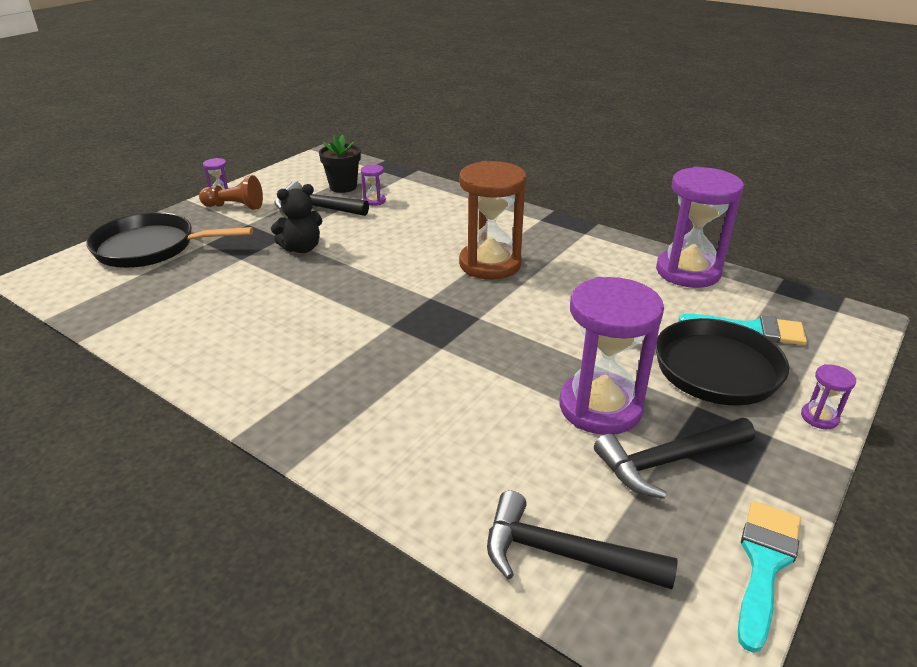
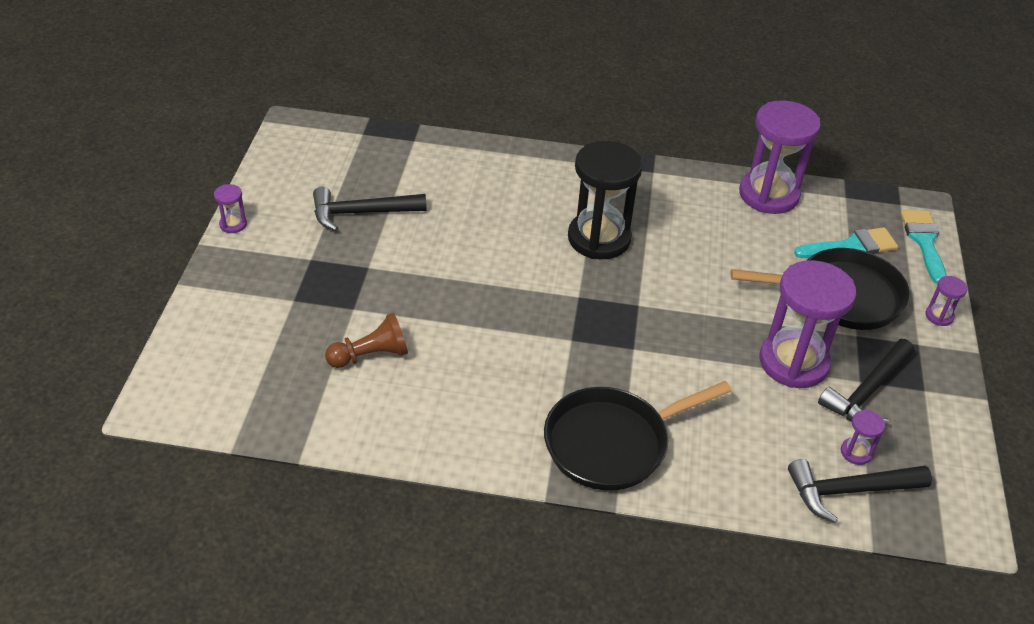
camera: 30 degrees left, 10 degrees up
black pan [87,212,253,268] -> black pan moved to [544,381,732,490]
brown pawn [199,175,263,210] -> brown pawn moved to [325,313,408,368]
black teddy bear [271,184,322,253] -> none
black flower pot [319,134,361,193] -> none
purple hourglass [361,164,386,206] -> purple hourglass moved to [841,410,885,465]
brown hourglass [459,161,526,280] -> black hourglass [568,141,643,259]
turquoise brush [738,501,801,653] -> turquoise brush moved to [901,210,947,284]

